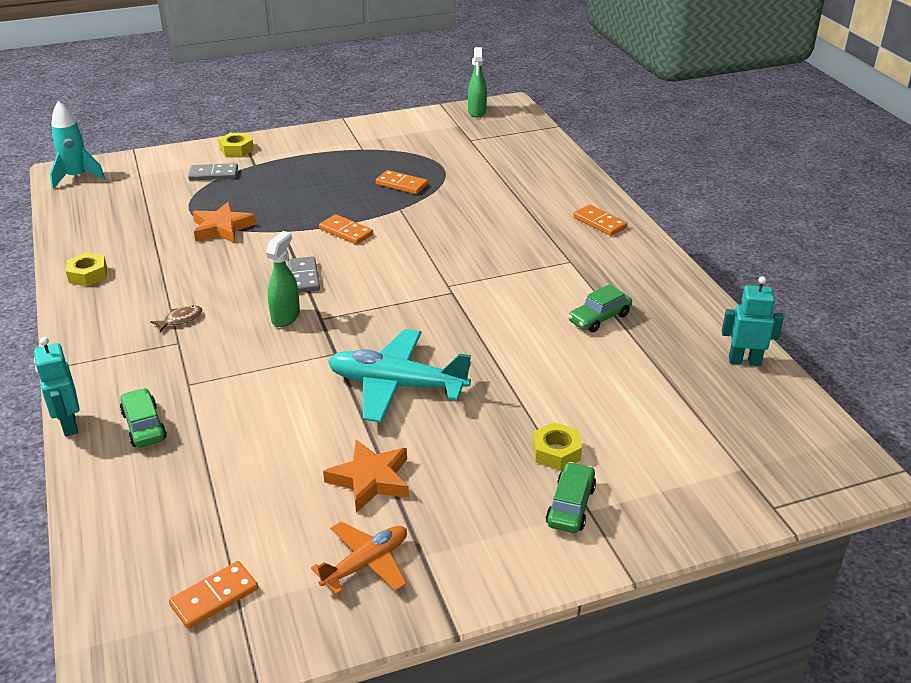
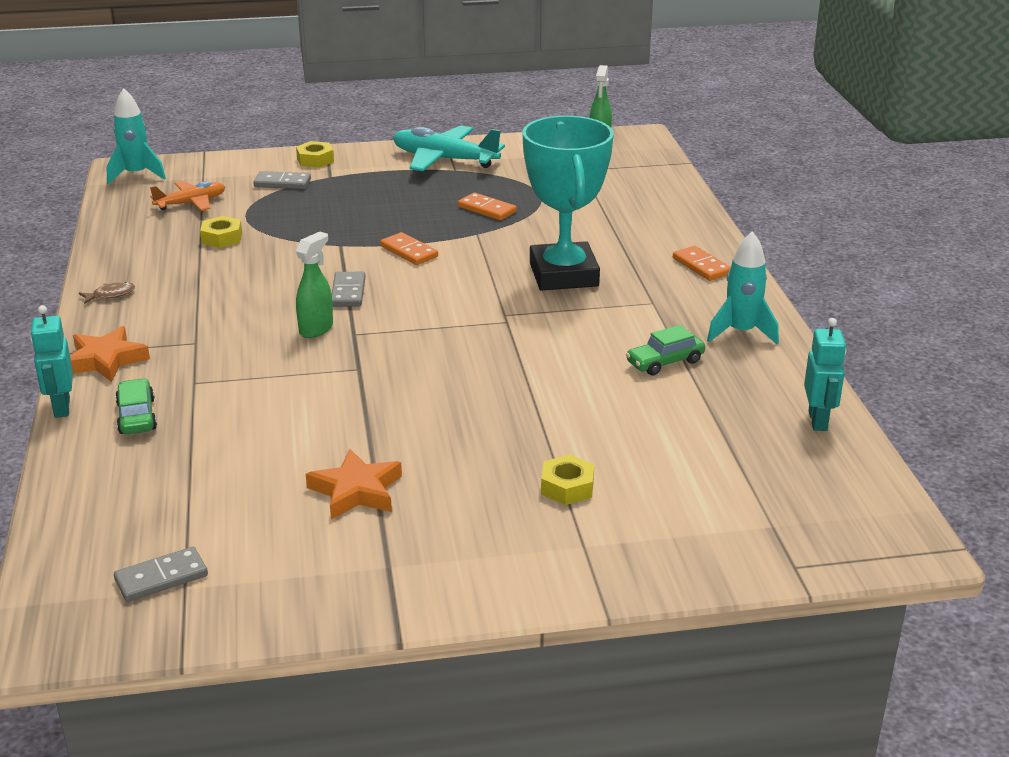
camera: 10 degrees right, 5 degrees down
yellow nut [66,253,107,286] -> yellow nut moved to [200,216,242,248]
brown fish [150,305,202,332] -> brown fish moved to [79,282,135,304]
orange domino [169,561,258,629] -> grey domino [114,547,208,602]
orange star [193,202,256,243] -> orange star moved to [70,326,150,382]
orange plane [311,522,407,595] -> orange plane moved to [150,181,225,211]
turquoise plane [328,329,471,423] -> turquoise plane moved to [393,126,505,171]
green car [546,462,596,533] -> none
turquoise robot [722,276,784,366] -> turquoise robot turned 75 degrees clockwise [804,318,846,431]
none -> turquoise trophy [522,116,614,290]
none -> turquoise rocket [707,231,779,345]

